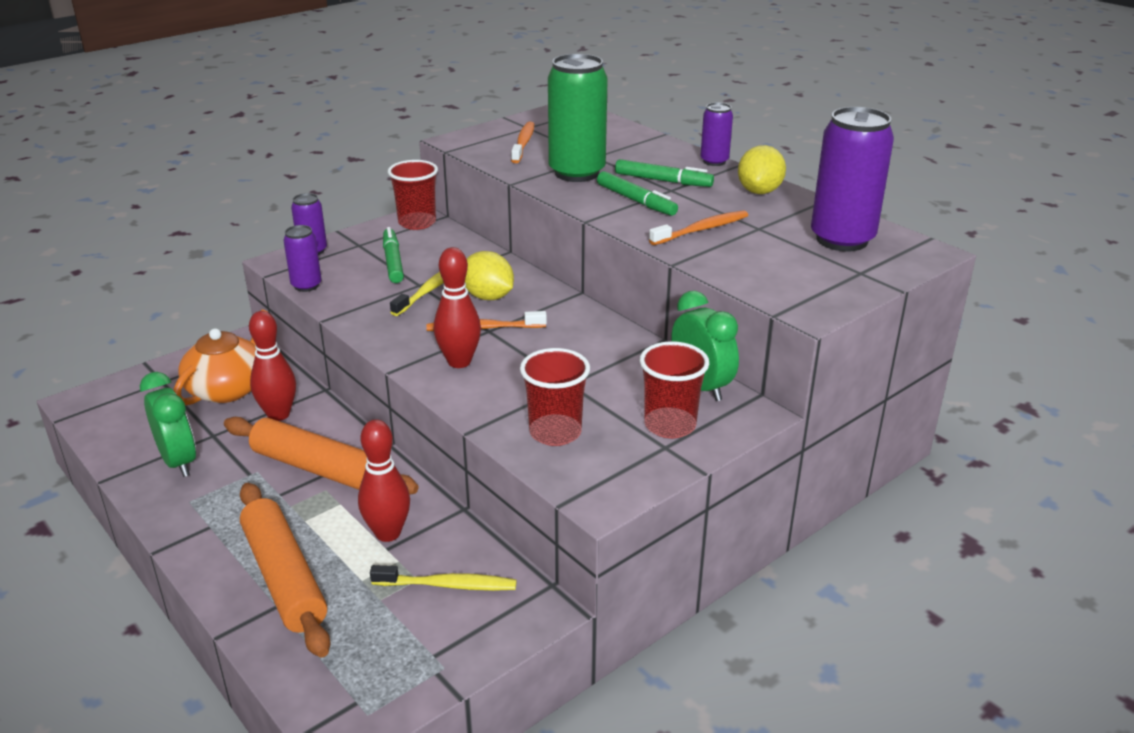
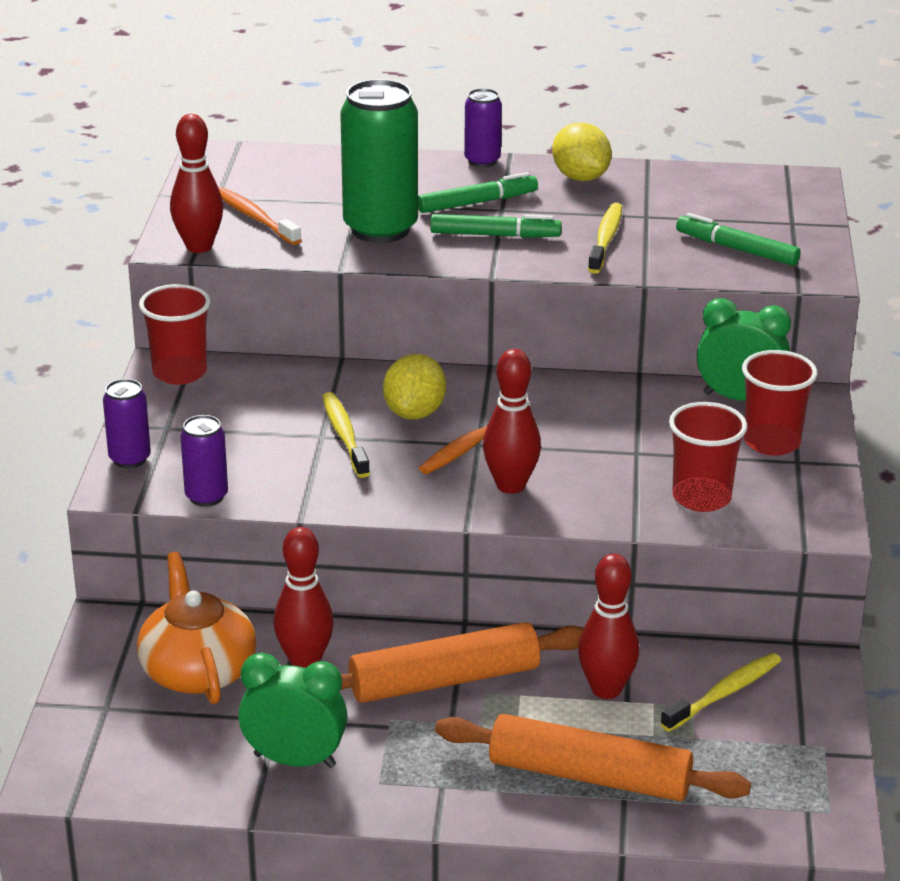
camera: 45 degrees left, 0 degrees up
green marker [383,227,404,283] -> green marker moved to [676,213,801,266]
yellow lemon [465,251,514,300] -> yellow lemon turned 75 degrees counterclockwise [383,354,446,420]
orange toothbrush [649,210,748,245] -> yellow toothbrush [588,203,622,274]
purple can [811,107,894,251] -> none
none -> red bowling pin [170,114,223,253]

